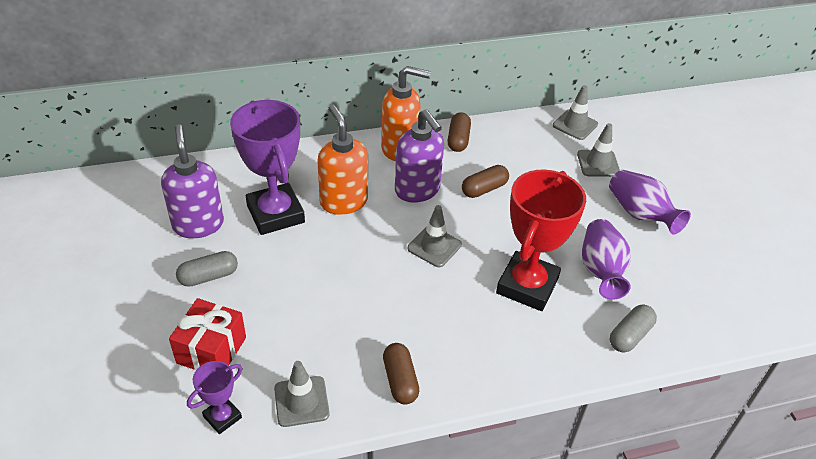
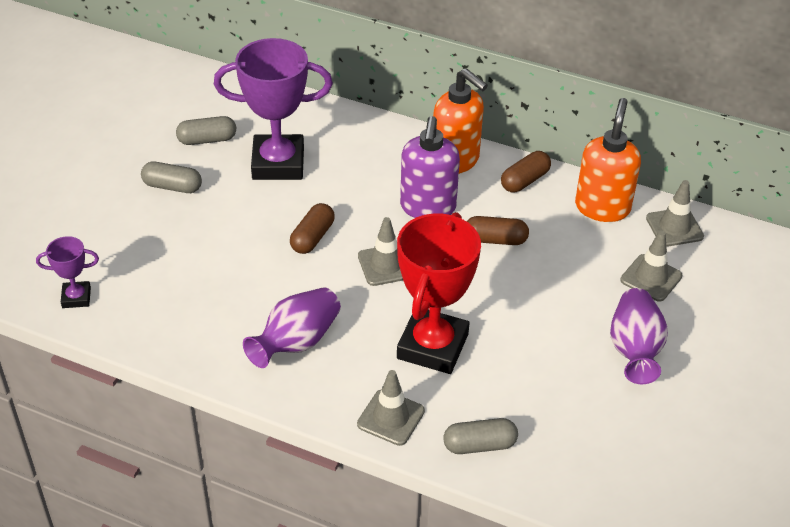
camera: 40 degrees right, 0 degrees up
purple soap dispenser [161,124,224,238] -> grey capsule [176,116,236,145]
red gift [169,298,246,371] -> none
purple trophy [230,100,305,235] -> purple trophy turned 75 degrees clockwise [214,38,333,180]
grey traffic cone [274,361,330,427] -> grey traffic cone moved to [357,370,425,446]
orange soap dispenser [317,105,368,215] -> orange soap dispenser moved to [575,98,641,222]
brown capsule [383,343,419,405] -> brown capsule moved to [290,203,335,254]
red trophy [496,170,586,311] -> red trophy turned 45 degrees counterclockwise [397,212,481,374]
purple vase [582,219,631,300] -> purple vase moved to [243,287,341,368]

